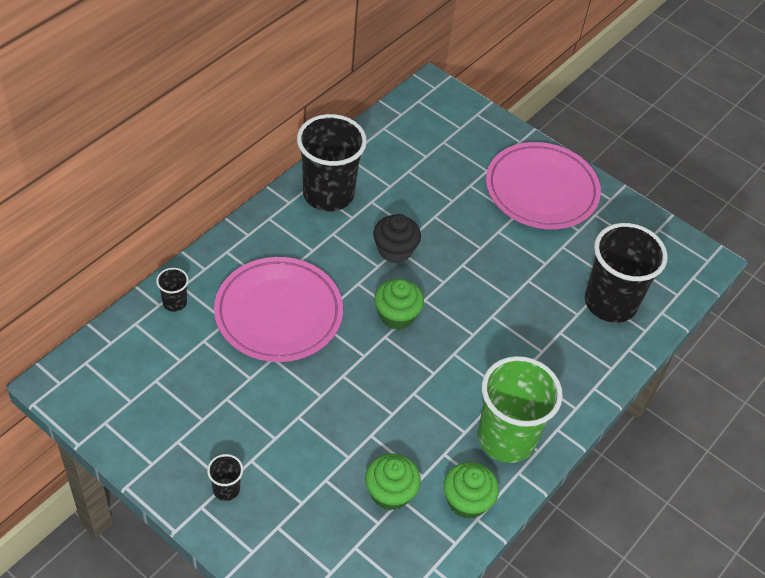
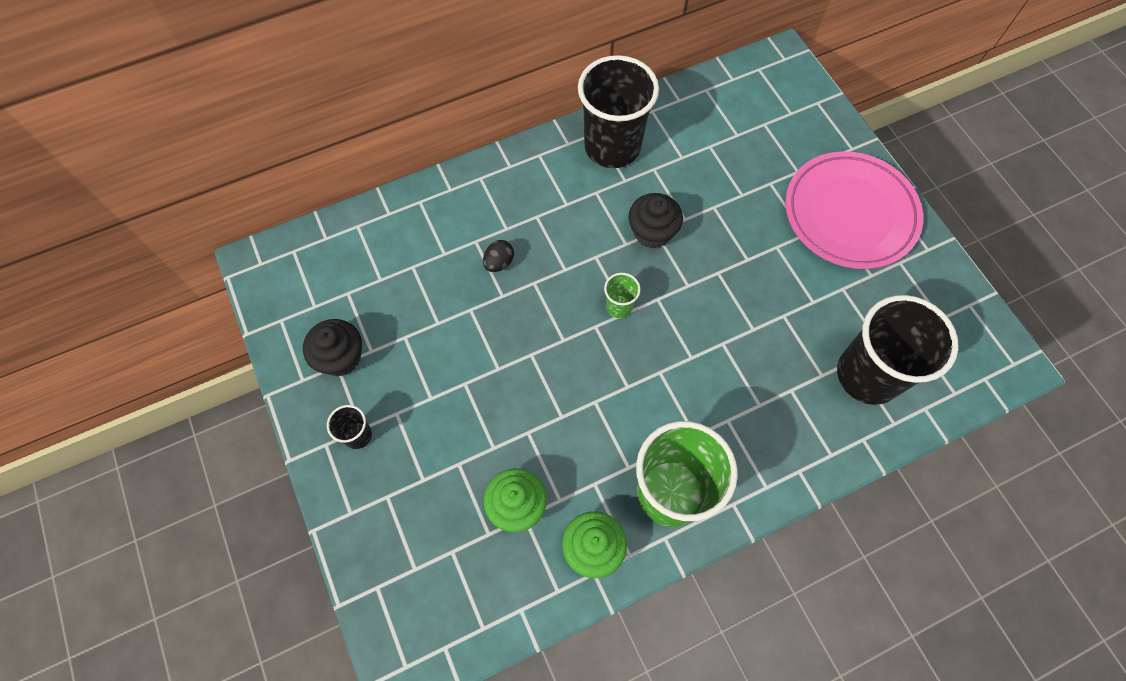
camera: 30 degrees right, 15 degrees up
black cup [156,268,189,311] -> none
pink plate [214,257,343,362] -> black egg [483,240,514,272]
green cupcake [374,279,424,330] -> green cup [604,273,640,318]
none -> black cupcake [303,319,362,376]

